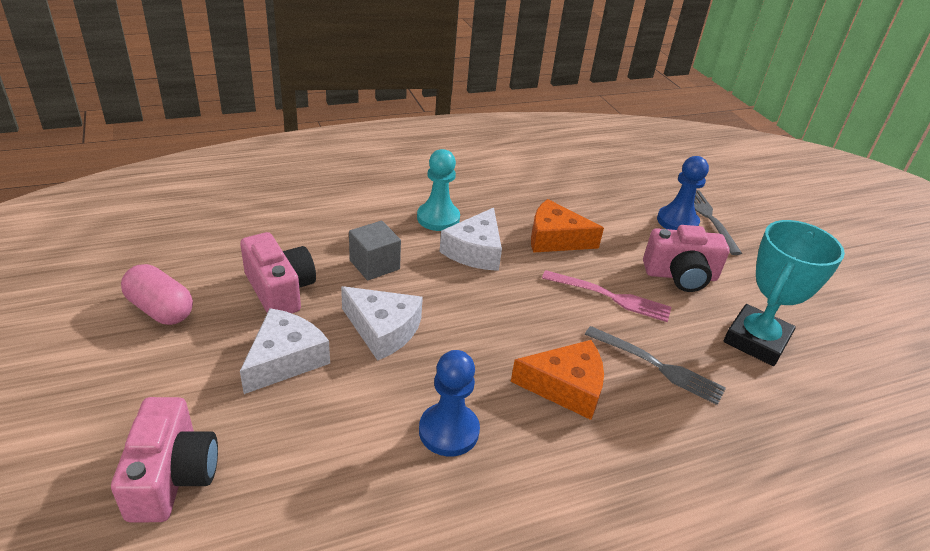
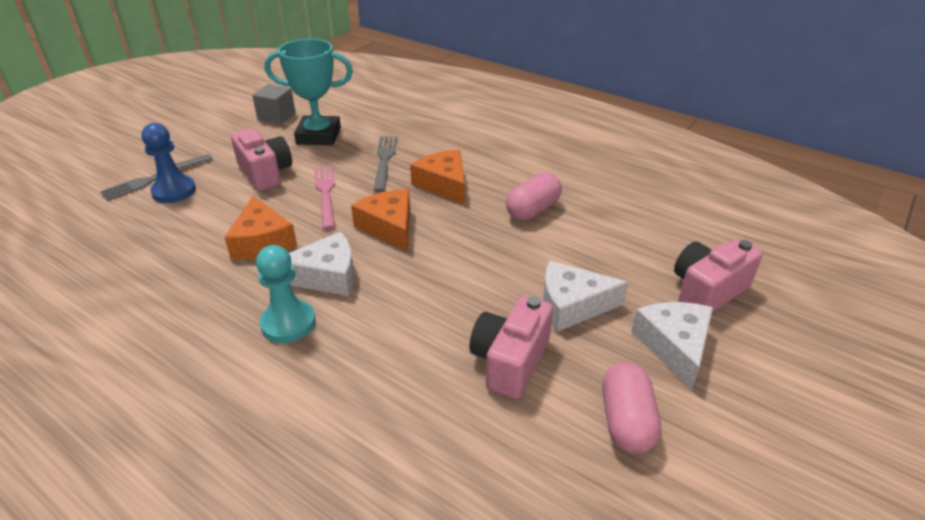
camera: 120 degrees left, 0 degrees up
white cheese [341,286,423,361] -> white cheese moved to [631,302,713,390]
grey cube [349,221,401,280] -> grey cube moved to [252,84,296,125]
blue pawn [419,350,480,456] -> pink capsule [506,172,562,220]
none -> orange cheese [351,189,410,252]

